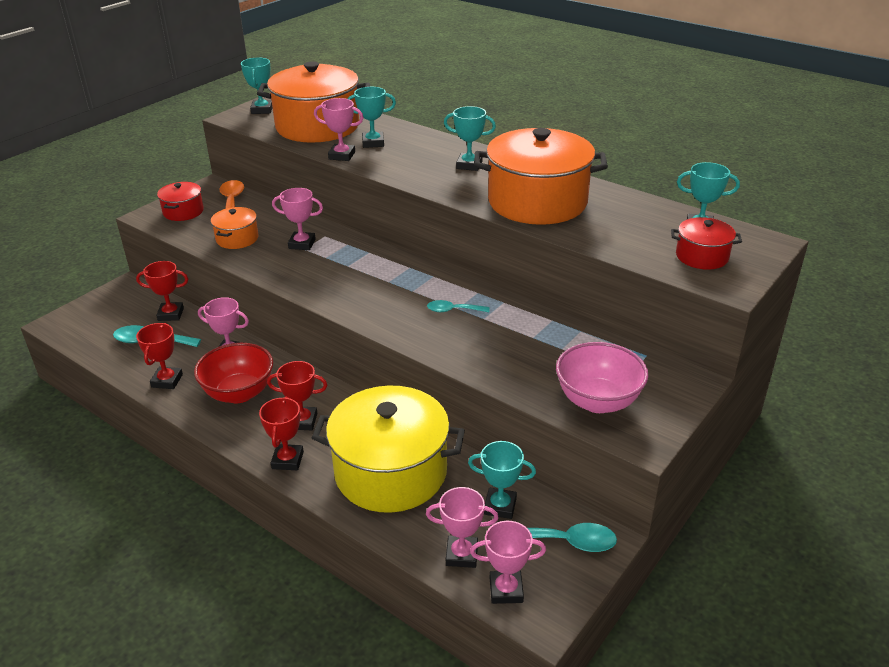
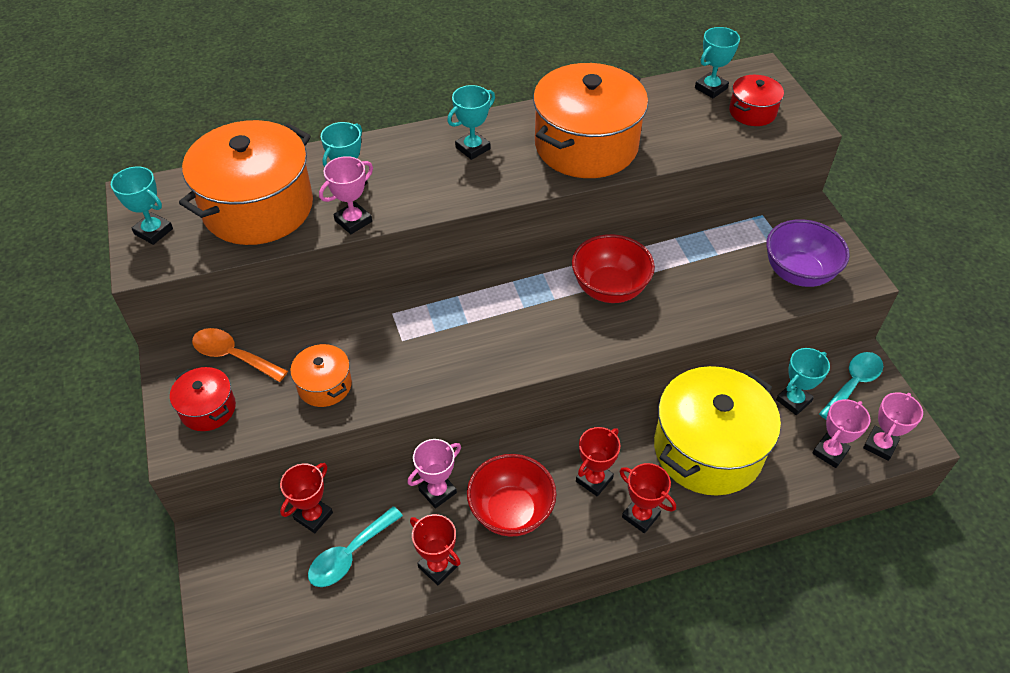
camera: 55 degrees left, 15 degrees up
pink trophy [272,188,323,250] -> none
turquoise spoon [427,300,490,312] -> red bowl [572,234,655,303]
pink bowl [556,342,649,413] -> purple bowl [766,219,850,287]

